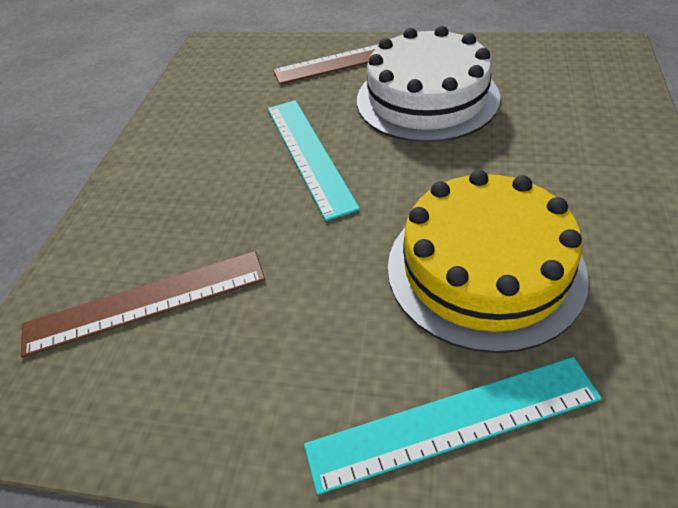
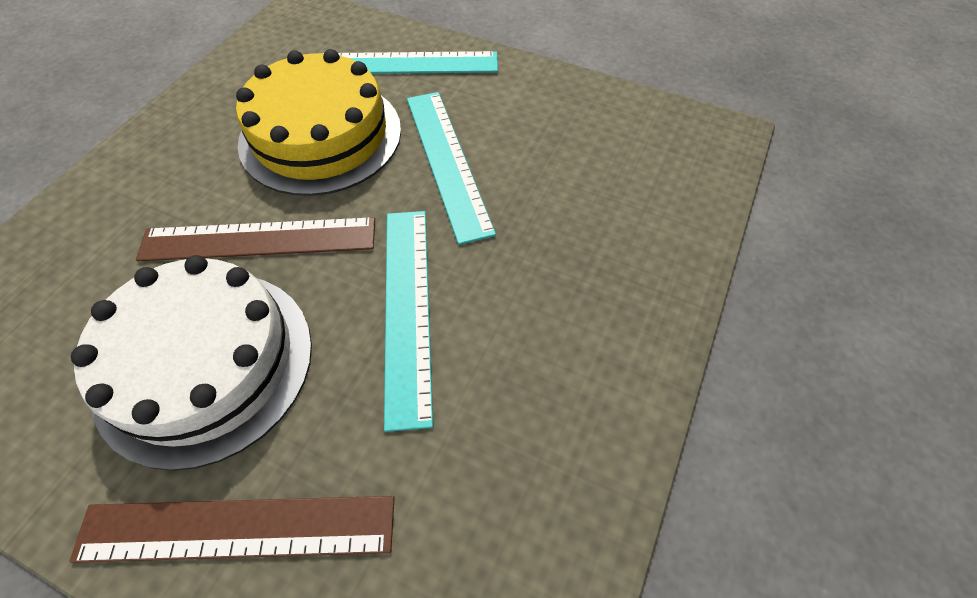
camera: 170 degrees left, 10 degrees up
brown ruler [21,251,265,358] -> brown ruler moved to [136,217,375,261]
none -> turquoise ruler [407,92,496,245]

